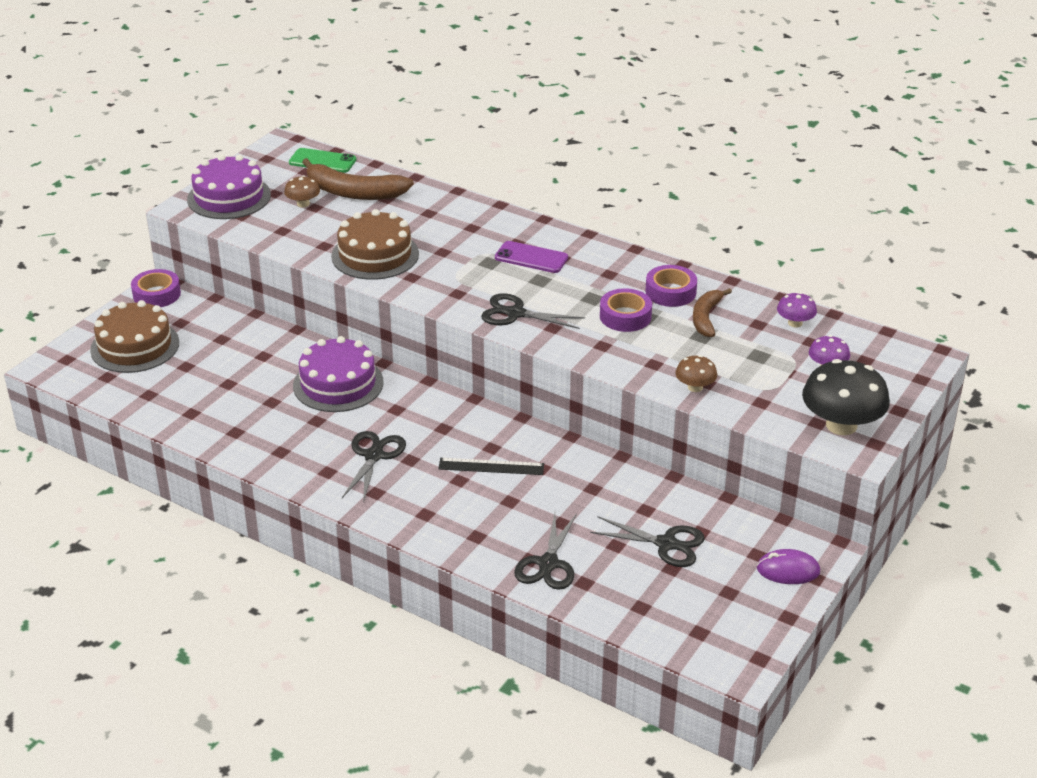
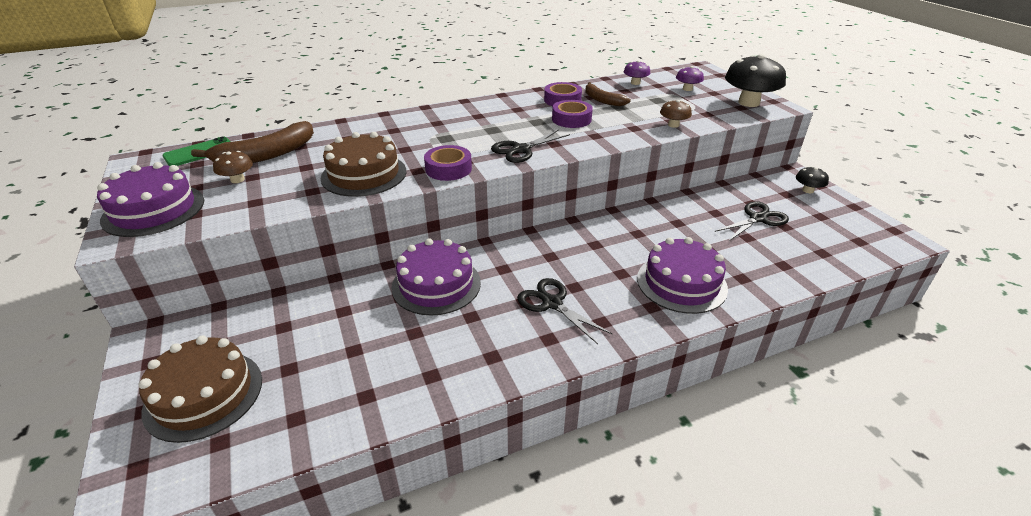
camera: 55 degrees left, 0 degrees up
purple tape [131,269,181,307] -> purple tape moved to [424,145,472,181]
black ruler [438,458,544,475] -> none
purple phone [495,241,568,273] -> none
black scissors [514,513,577,590] -> none
purple mouse [757,549,820,584] -> black mushroom [796,166,829,193]
none -> purple cake [637,237,728,314]

